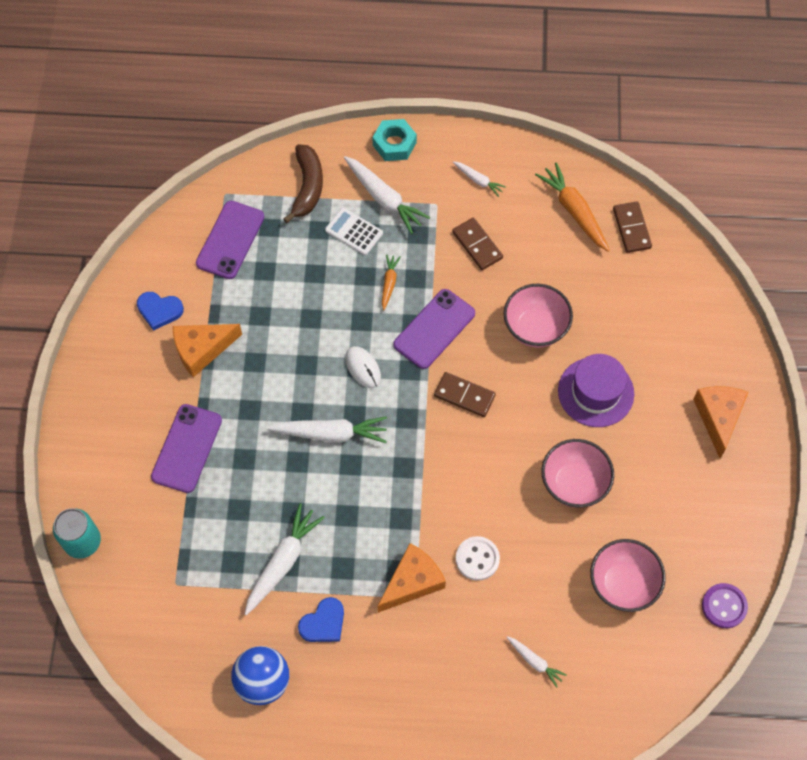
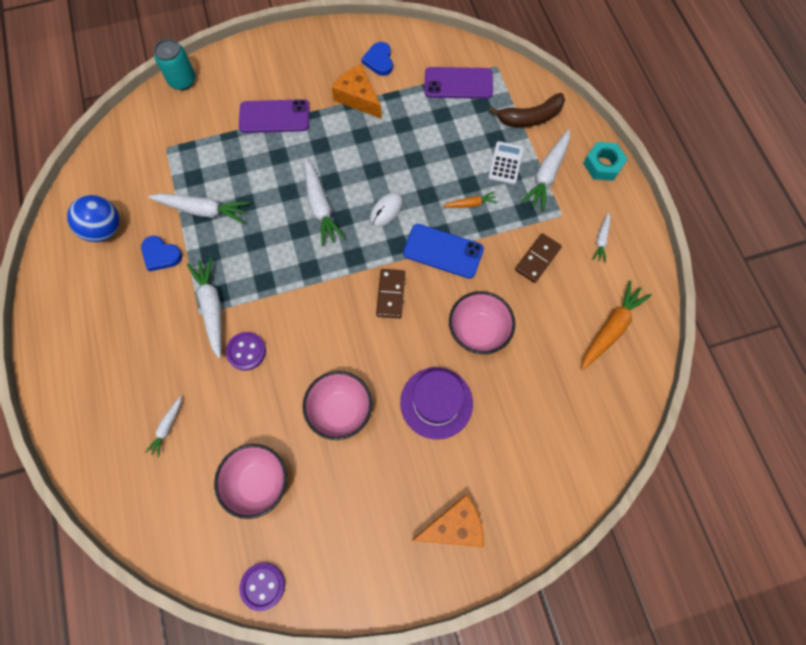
camera: 70 degrees right, 5 degrees up
orange cheese [378,543,446,613] -> white carrot [187,257,222,358]
purple phone [393,289,475,369] -> blue phone [403,224,484,279]
white button [456,536,500,581] -> purple button [226,332,266,371]
brown domino [613,201,652,253] -> none

